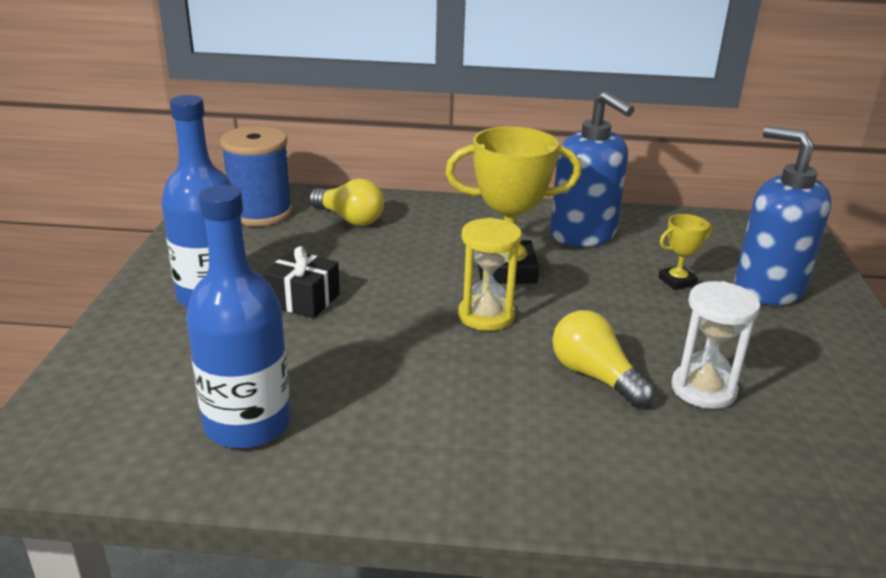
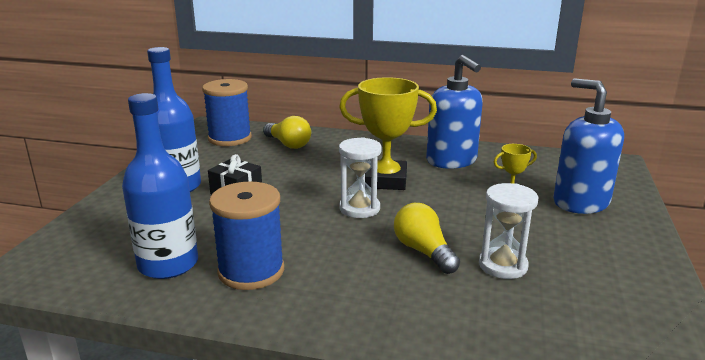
camera: 10 degrees right, 5 degrees down
yellow hourglass [458,218,522,331] -> white hourglass [339,137,382,218]
none -> blue spool [209,181,284,290]

